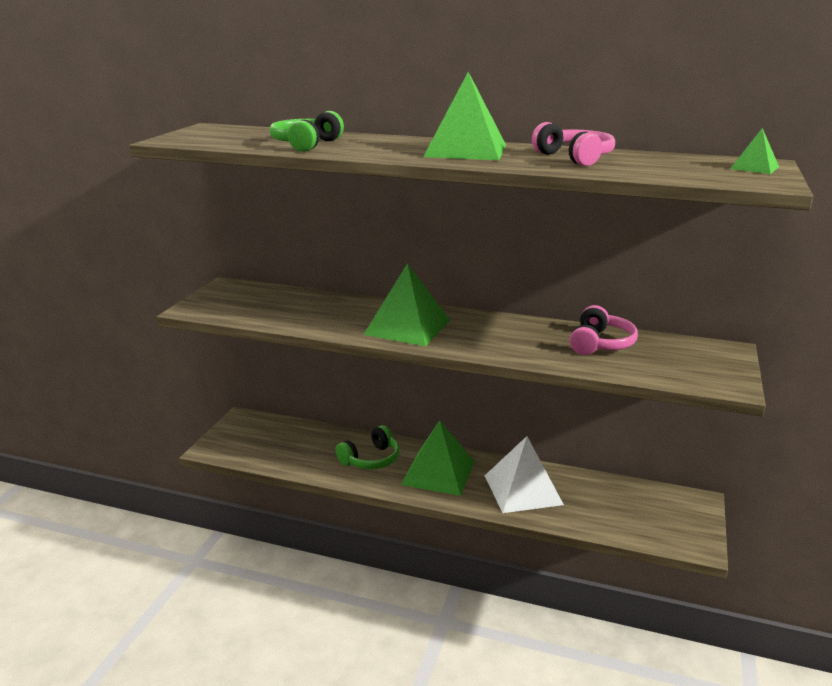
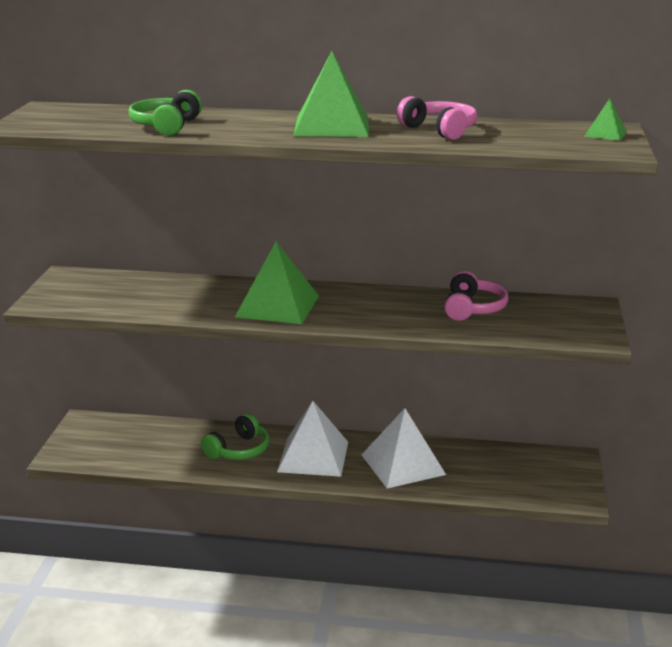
camera: 10 degrees left, 0 degrees up
green pyramid [401,420,475,496] -> white pyramid [277,401,348,477]

